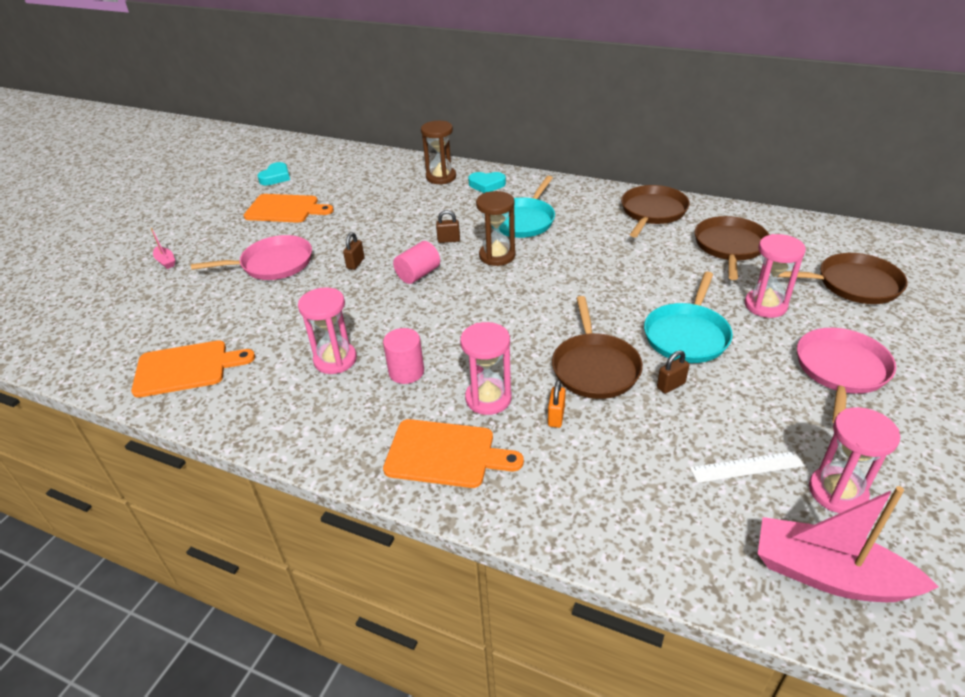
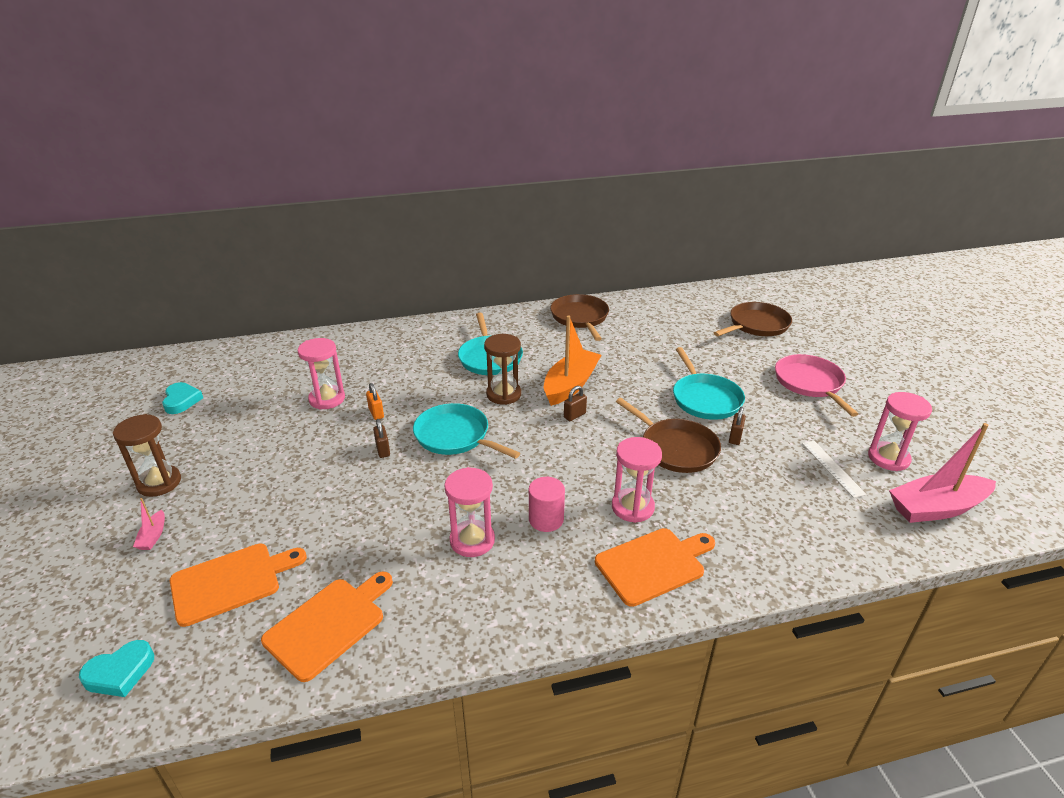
camera: 40 degrees left, 5 degrees down
pink boat [151,228,175,269] -> pink boat turned 75 degrees clockwise [133,498,165,550]
pink pan [191,235,312,280] -> none
orange cutting board [244,194,334,223] -> orange cutting board moved to [170,544,307,627]
pink cylinder [393,241,440,284] -> turquoise pan [413,403,520,459]
brown hourglass [421,121,456,184] -> brown hourglass moved to [113,414,181,497]
brown padlock [436,210,460,243] -> brown padlock moved to [564,386,587,421]
turquoise heart [468,172,506,193] -> turquoise heart moved to [79,640,154,697]
orange padlock [548,380,566,428] -> orange padlock moved to [366,383,384,420]
white ruler [690,451,804,483] -> white ruler turned 60 degrees counterclockwise [802,441,867,498]
brown pan [695,216,769,280] -> none
pink hourglass [745,234,806,318] -> pink hourglass moved to [298,338,345,410]
none -> orange boat [544,315,601,406]

